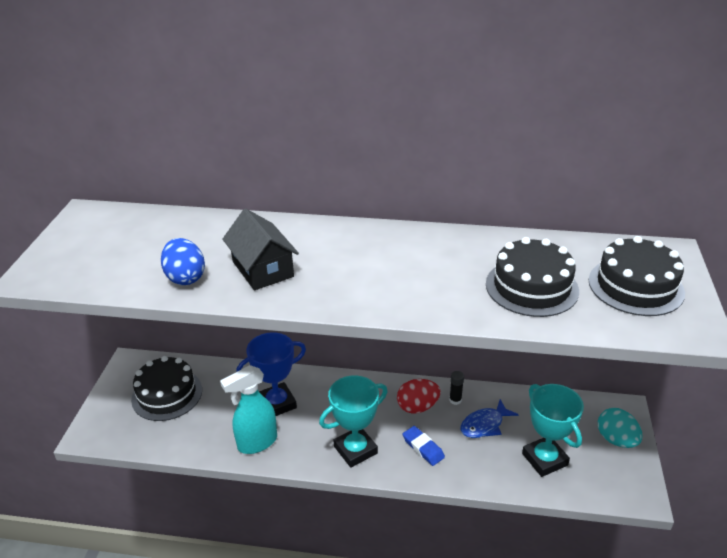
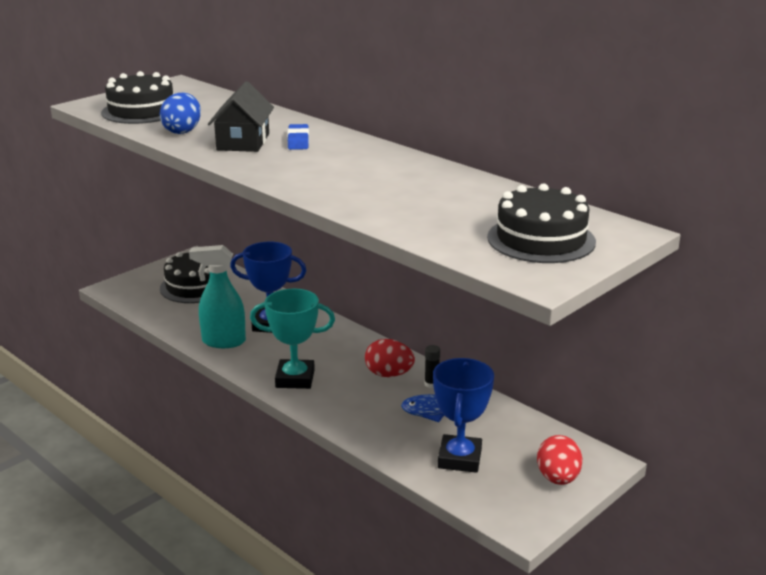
camera: 35 degrees right, 10 degrees down
blue eraser [403,426,445,466] -> blue eraser moved to [287,124,309,150]
black cake [486,237,579,317] -> black cake moved to [101,71,174,124]
turquoise trophy [522,384,584,477] -> blue trophy [433,358,494,473]
turquoise egg [598,408,643,448] -> red egg [537,435,583,485]

